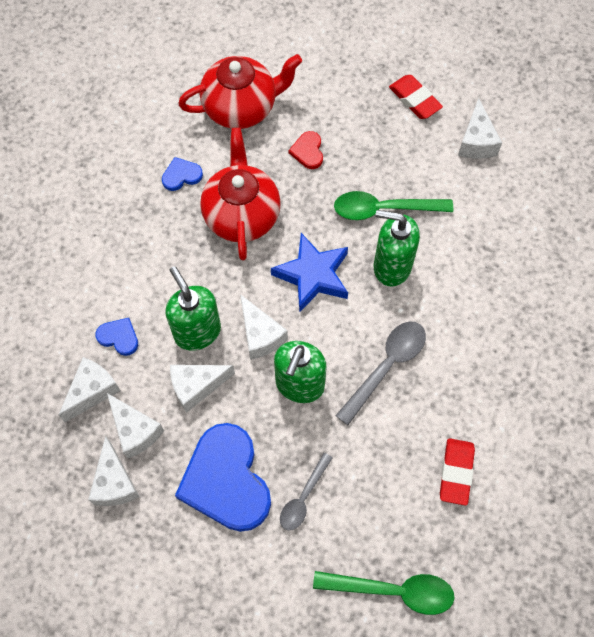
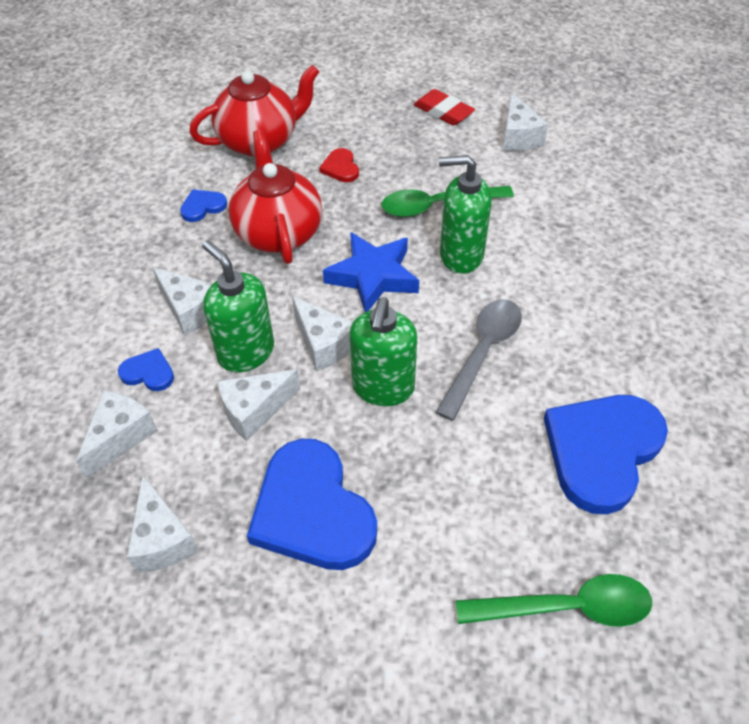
camera: 10 degrees left, 15 degrees down
white cheese [107,393,164,458] -> white cheese moved to [152,267,213,335]
grey spoon [280,453,333,531] -> none
red eraser [440,438,475,506] -> blue heart [544,395,668,514]

